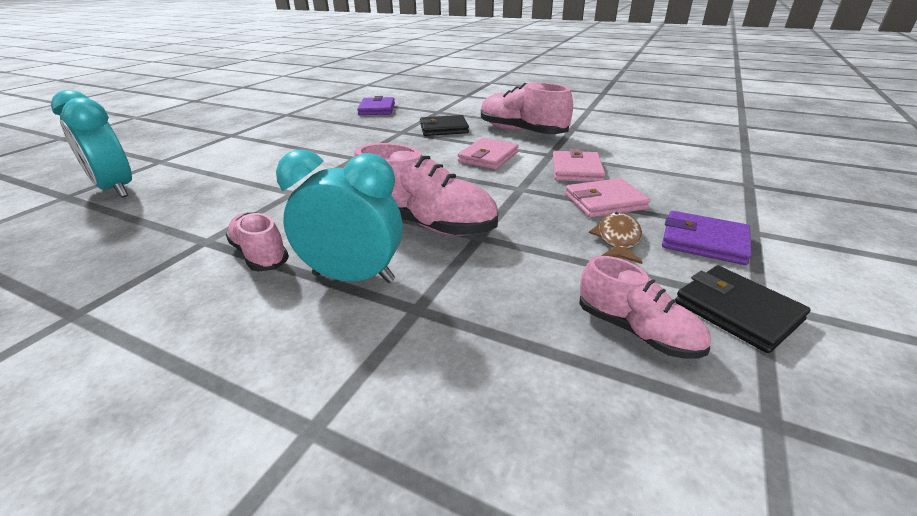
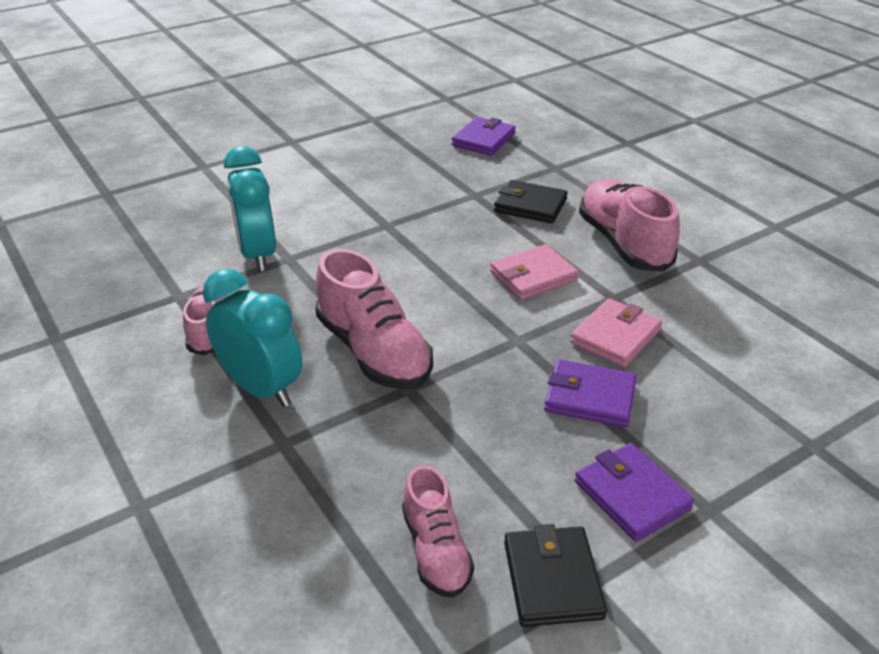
camera: 30 degrees right, 5 degrees up
turquoise clock [51,90,132,198] -> turquoise clock moved to [224,146,276,271]
pink wallet [565,178,650,218] -> purple wallet [544,359,637,427]
brown fish [589,212,642,264] -> none

